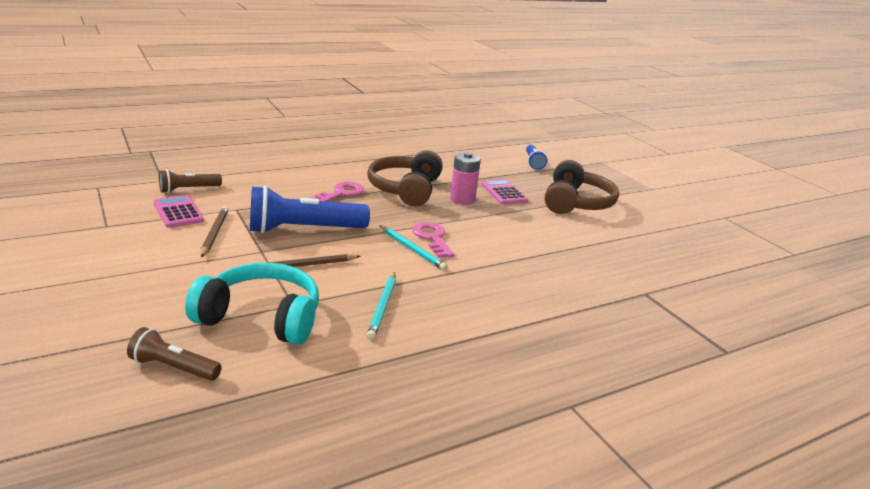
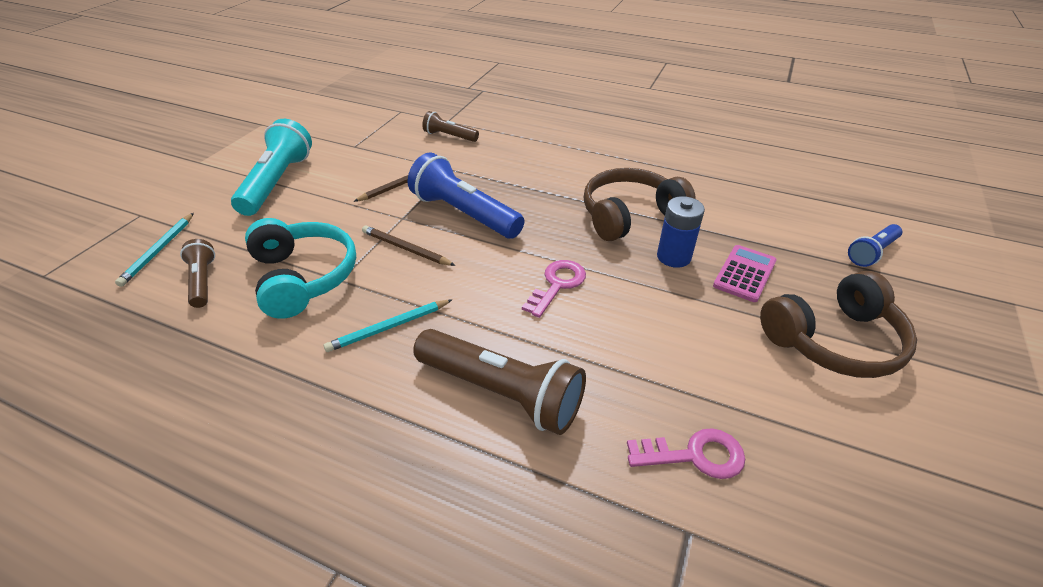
camera: 55 degrees right, 15 degrees up
pink calculator [153,195,204,228] -> none
pink key [310,182,364,202] -> pink key moved to [627,428,745,479]
turquoise pencil [379,225,448,270] -> turquoise pencil moved to [115,213,194,287]
pink battery [450,152,481,205] -> blue battery [657,196,705,268]
none -> turquoise flashlight [231,119,312,216]
none -> brown flashlight [413,329,586,435]

